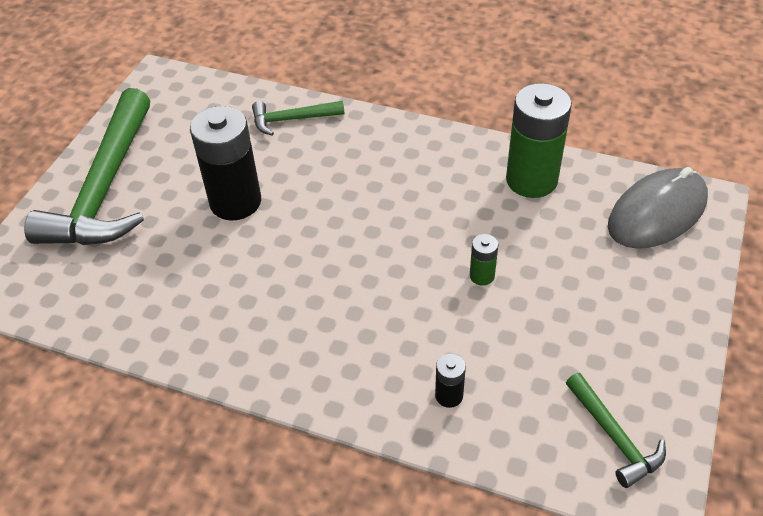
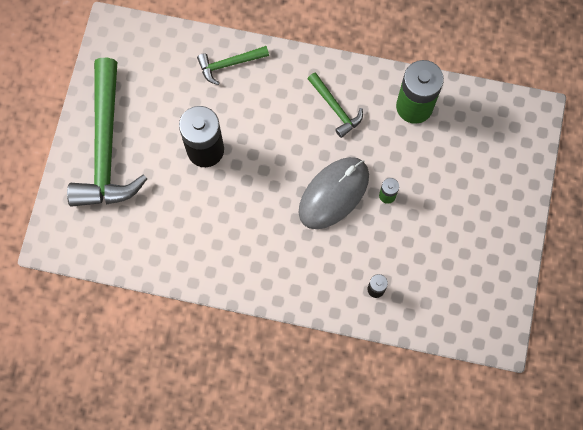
camera: 10 degrees left, 25 degrees up
green hammer [566,373,666,488] -> green hammer moved to [308,72,363,138]
grey mouse [608,167,708,249] -> grey mouse moved to [298,157,369,229]

